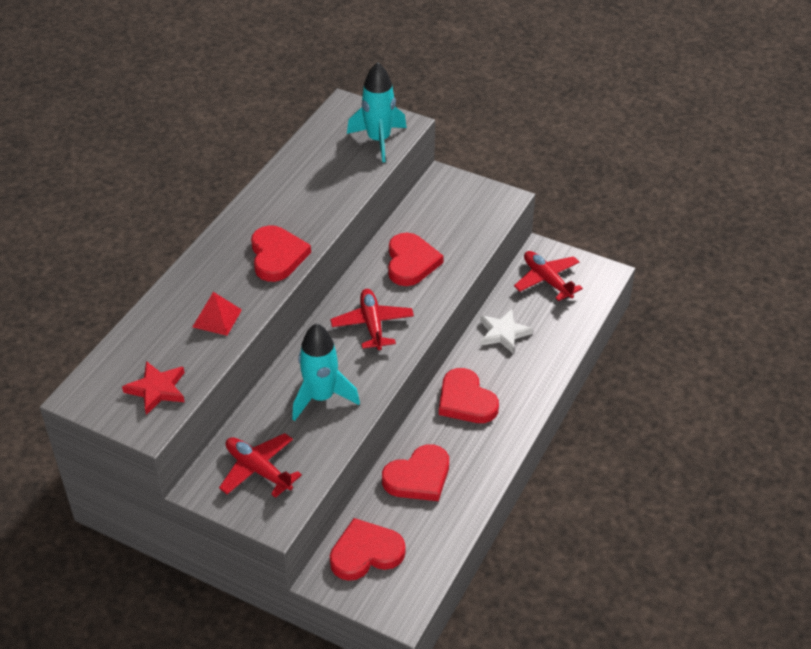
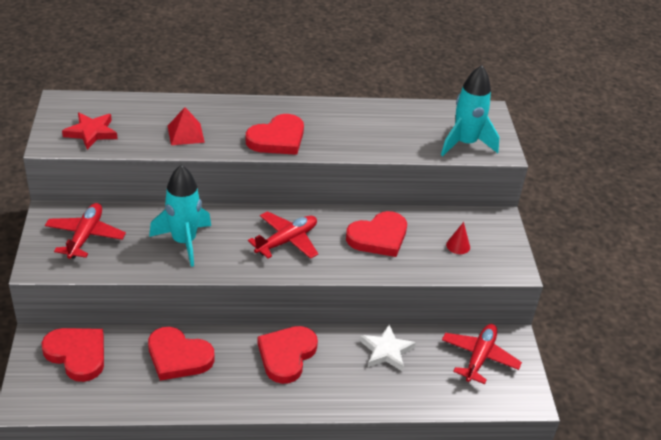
camera: 55 degrees right, 5 degrees down
none -> red cone [446,222,470,254]

